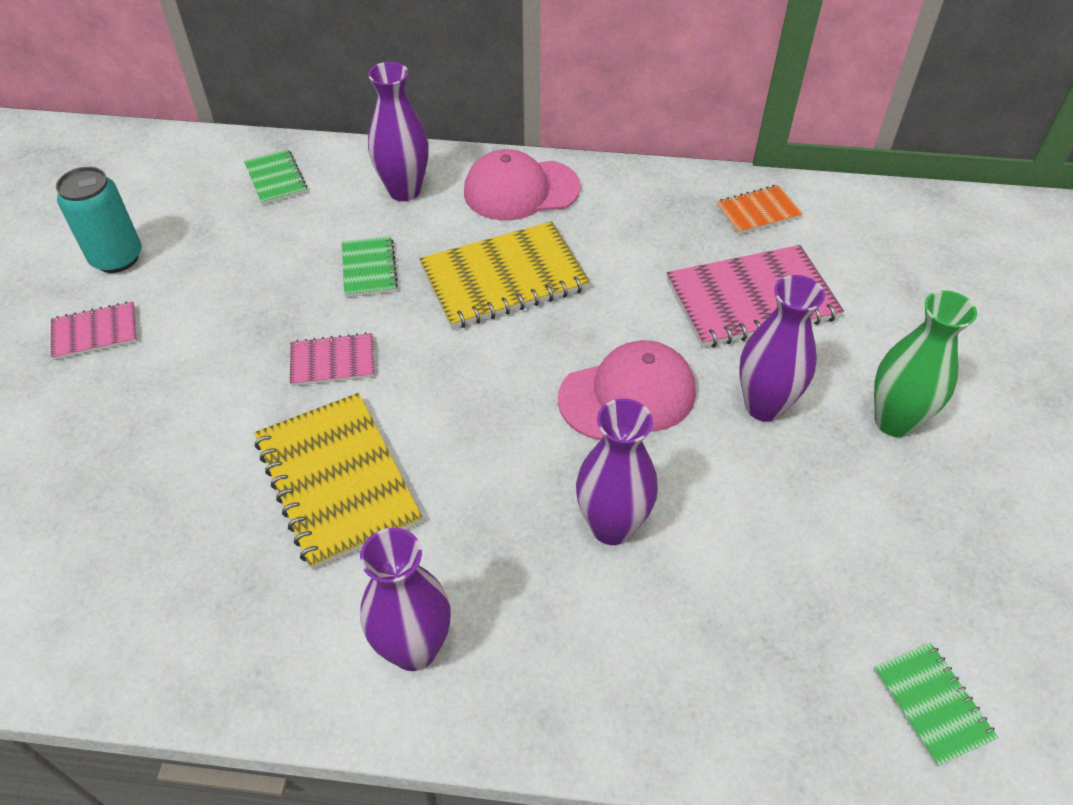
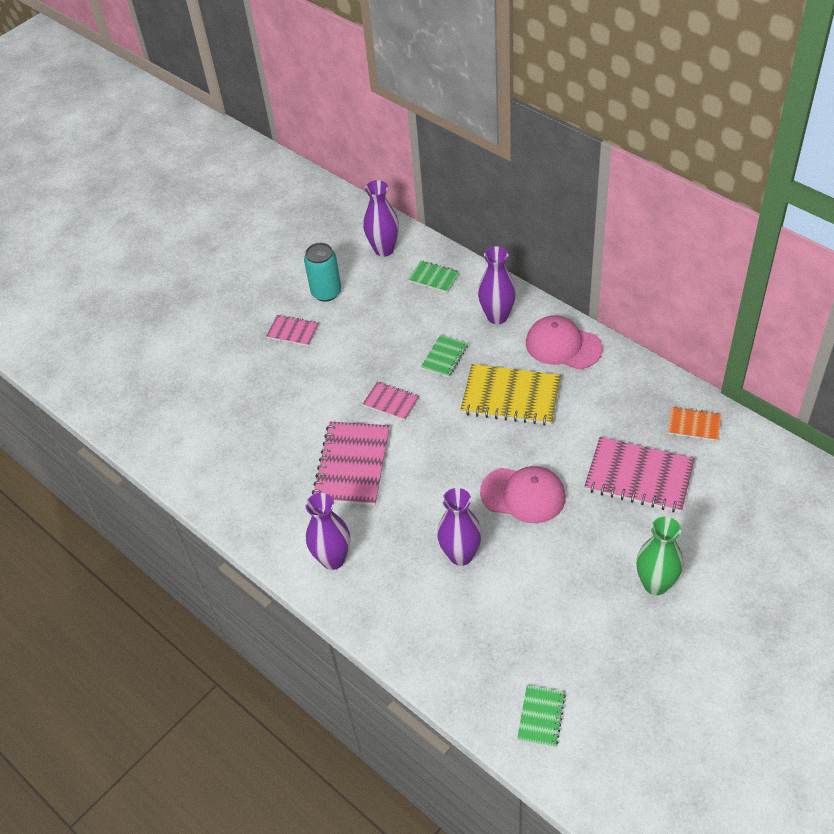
camera: 40 degrees right, 0 degrees up
green notebook [244,149,307,205] -> green notebook turned 75 degrees counterclockwise [408,260,460,293]
yellow notebook [254,393,423,570] -> pink notebook [312,422,390,506]
purple vase [739,275,825,422] -> purple vase moved to [363,180,399,257]

